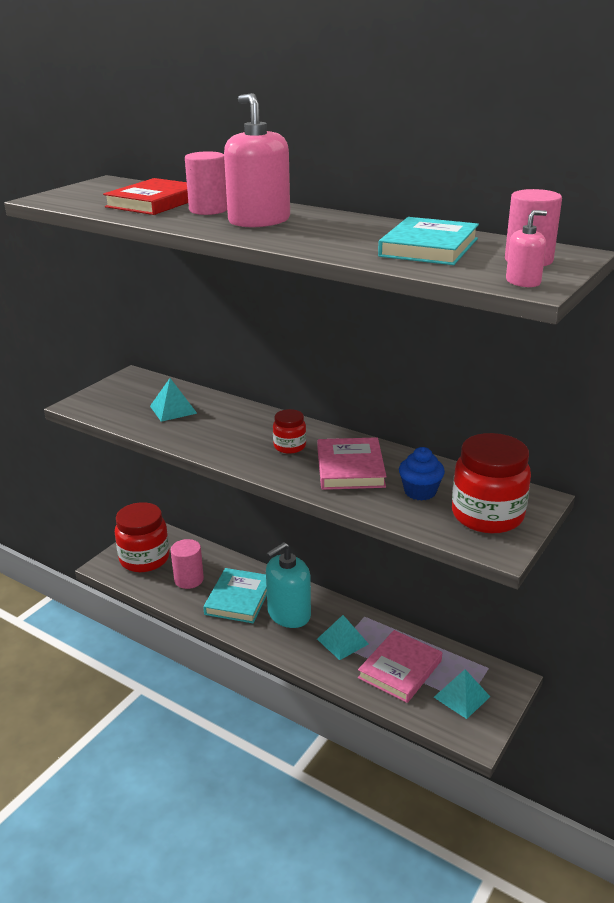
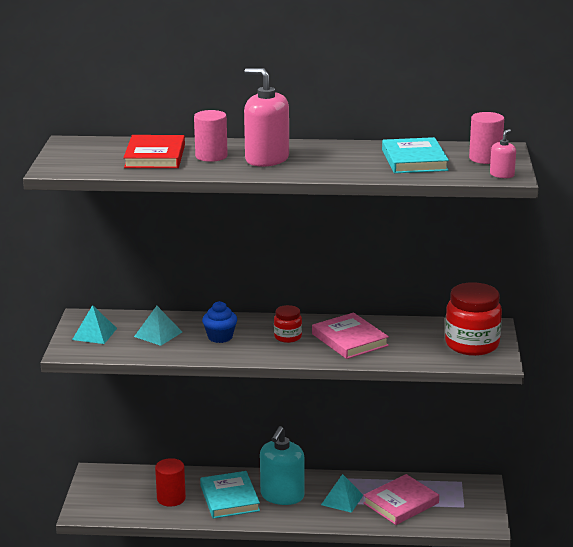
camera: 30 degrees left, 5 degrees down
red jar [115,502,170,572] -> none
pink cylinder [171,539,204,589] -> red cylinder [155,458,186,507]
pink book [358,630,442,703] -> pink book turned 45 degrees clockwise [363,474,439,525]
blue cupcake [399,447,445,501] -> blue cupcake moved to [202,301,237,343]
turquoise pyramid [434,669,490,719] -> turquoise pyramid moved to [72,305,117,344]

